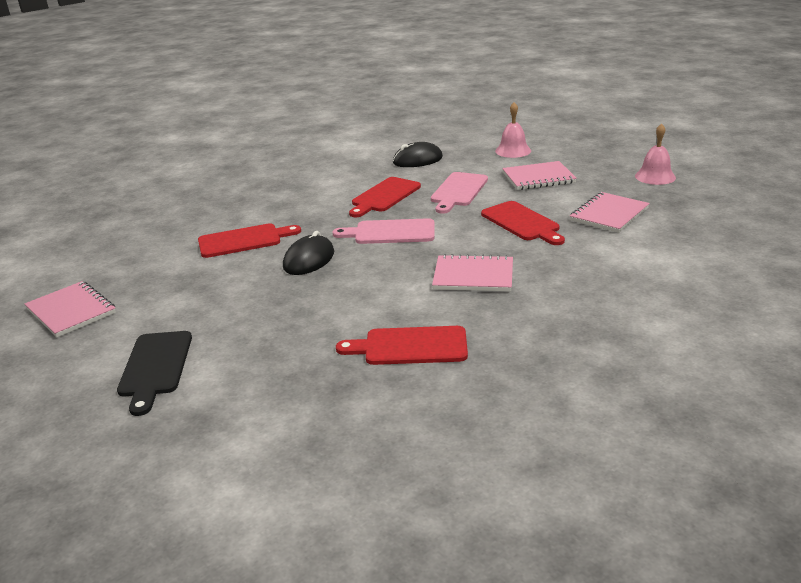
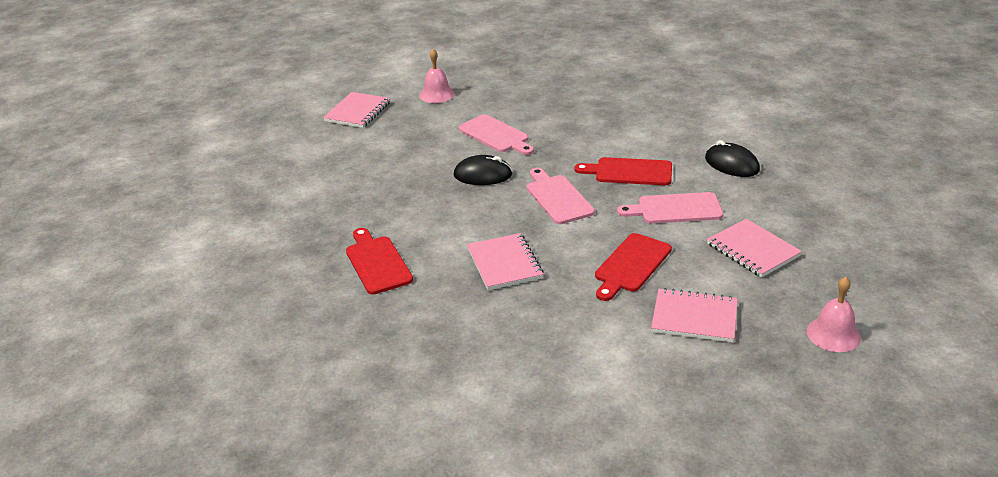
camera: 65 degrees right, 5 degrees up
black cutting board [117,331,192,416] -> none
red cutting board [198,223,301,258] -> pink cutting board [458,114,534,155]
pink bell [495,102,531,158] -> pink bell moved to [419,49,455,103]

